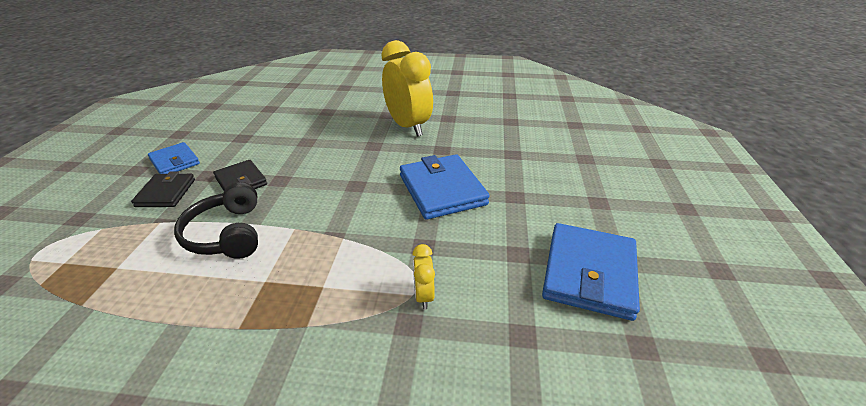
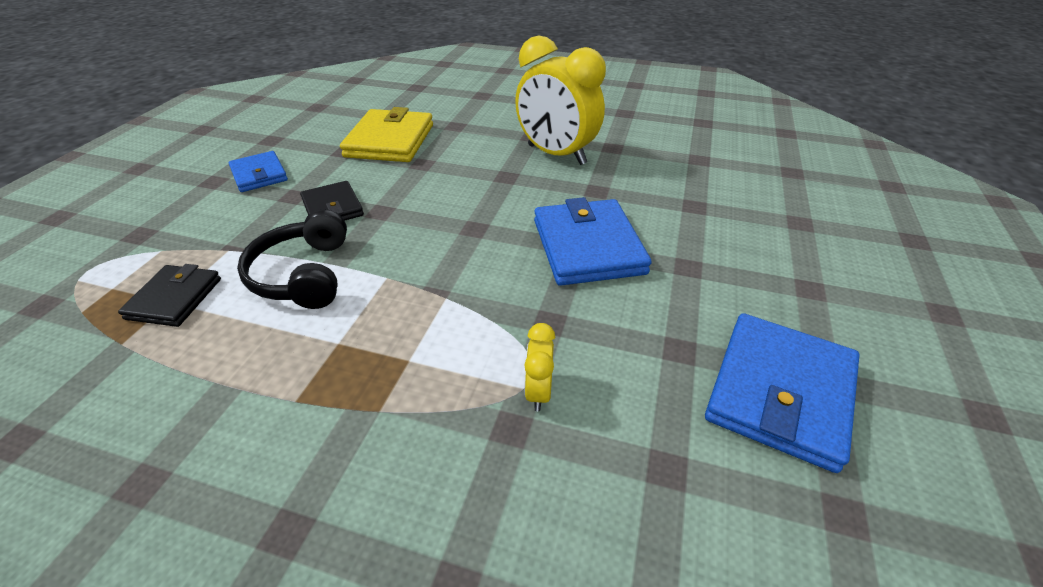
camera: 10 degrees right, 5 degrees up
black wallet [131,172,195,207] -> black wallet moved to [118,264,221,327]
yellow clock [381,40,433,137] -> yellow clock turned 150 degrees clockwise [515,35,606,165]
none -> yellow wallet [340,107,433,162]

